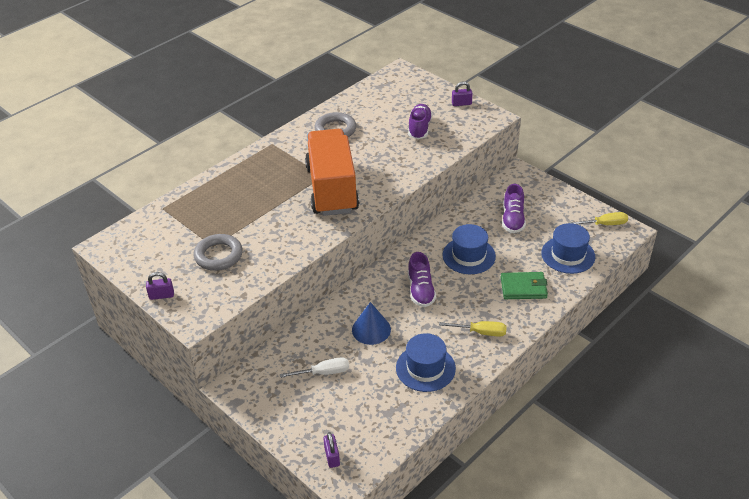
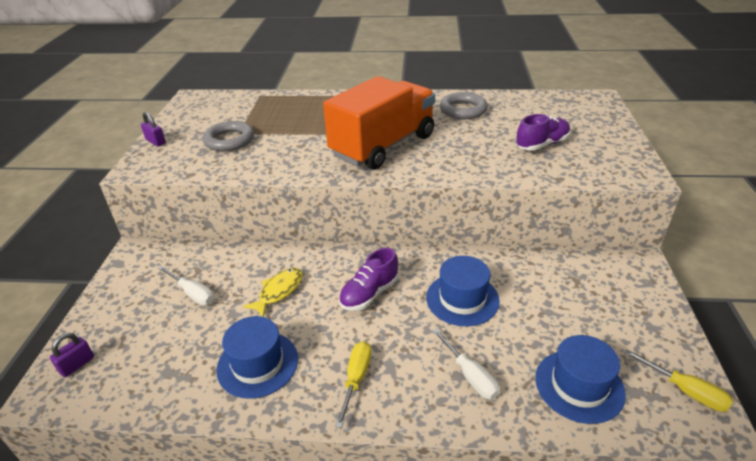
camera: 50 degrees right, 5 degrees down
blue cone [352,302,391,345] -> yellow fish [243,268,303,317]
yellow screwdriver [439,321,507,337] -> yellow screwdriver turned 135 degrees counterclockwise [335,341,372,428]
purple padlock [452,81,473,106] -> none
green wallet [501,272,548,299] -> white screwdriver [432,328,500,400]
purple shoe [502,184,526,233] -> none

